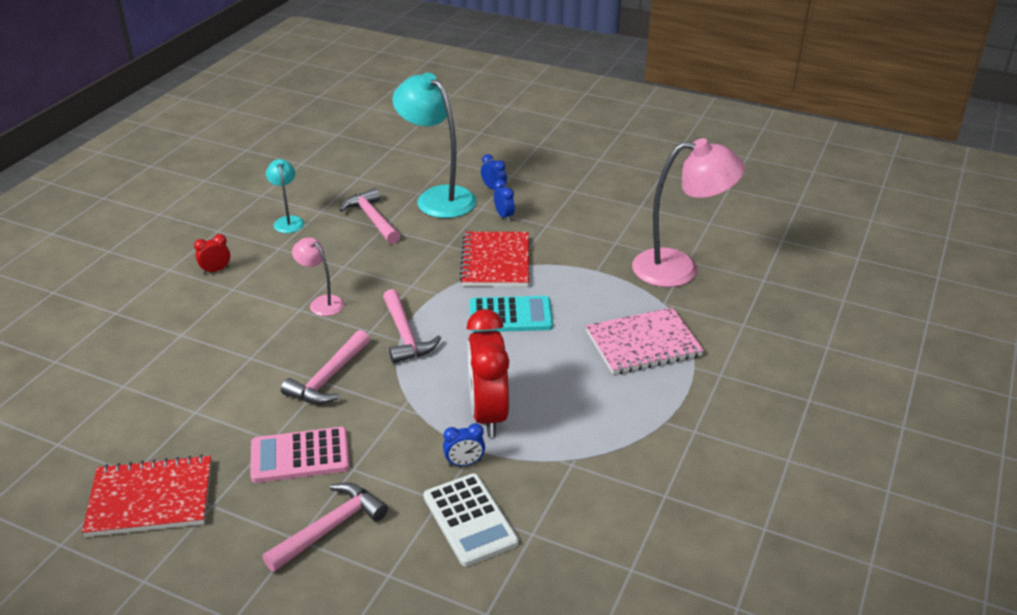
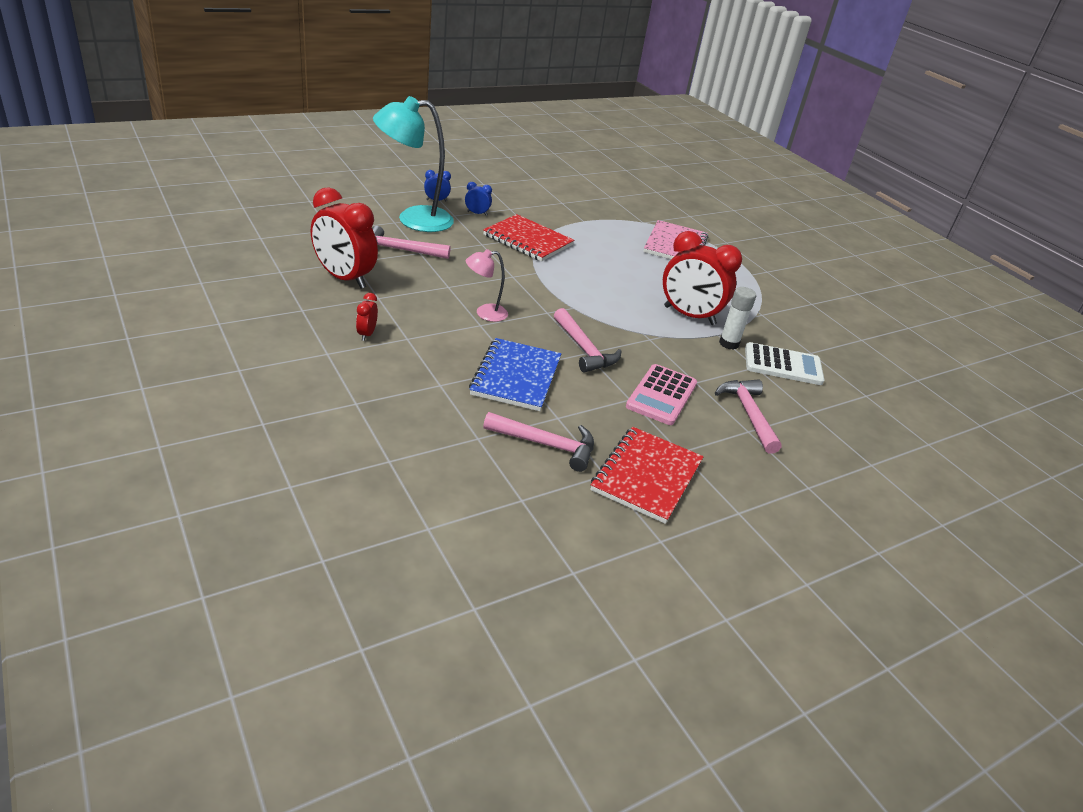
camera: 60 degrees left, 0 degrees up
turquoise lamp [266,159,304,233] -> red clock [311,187,378,289]
pink hammer [383,289,441,363] -> pink hammer moved to [483,412,594,472]
blue clock [443,423,485,466] -> white glue stick [719,287,756,350]
turquoise calculator [470,296,553,332] -> none
pink lamp [632,138,745,287] -> none
none -> blue notebook [469,338,561,411]

